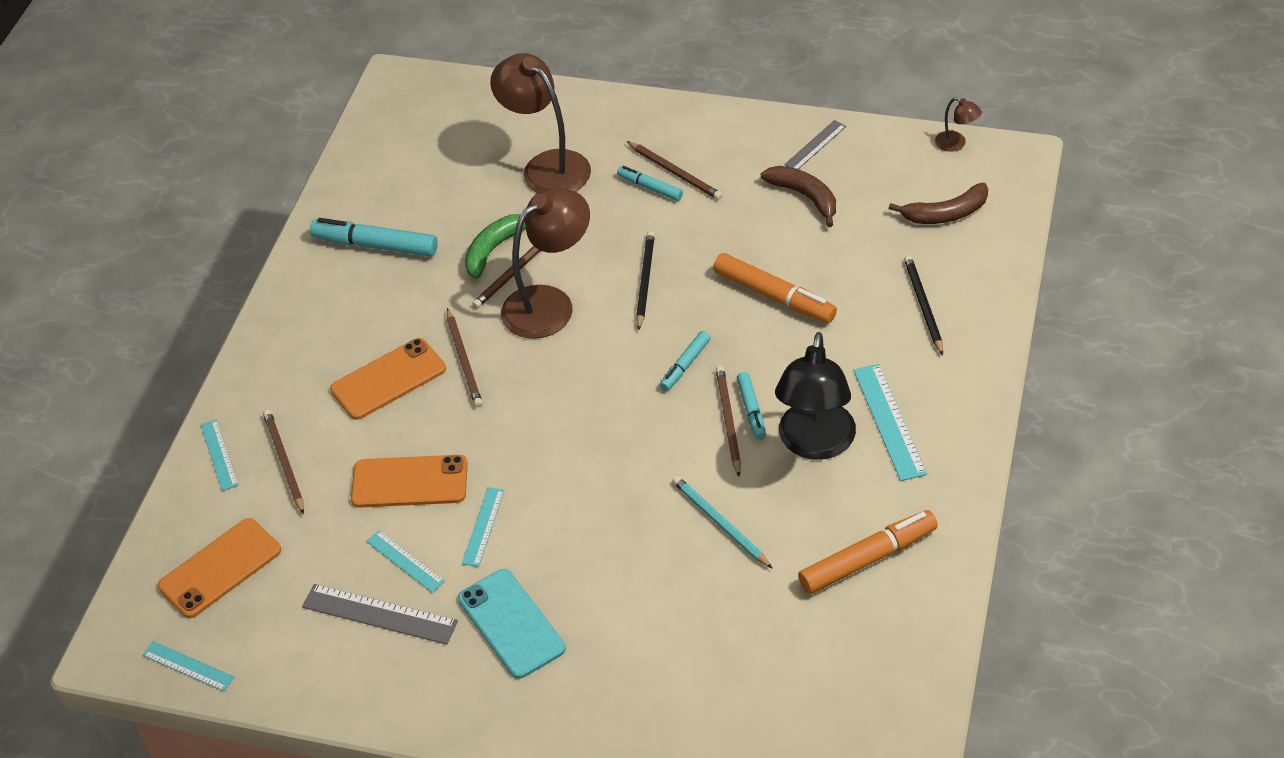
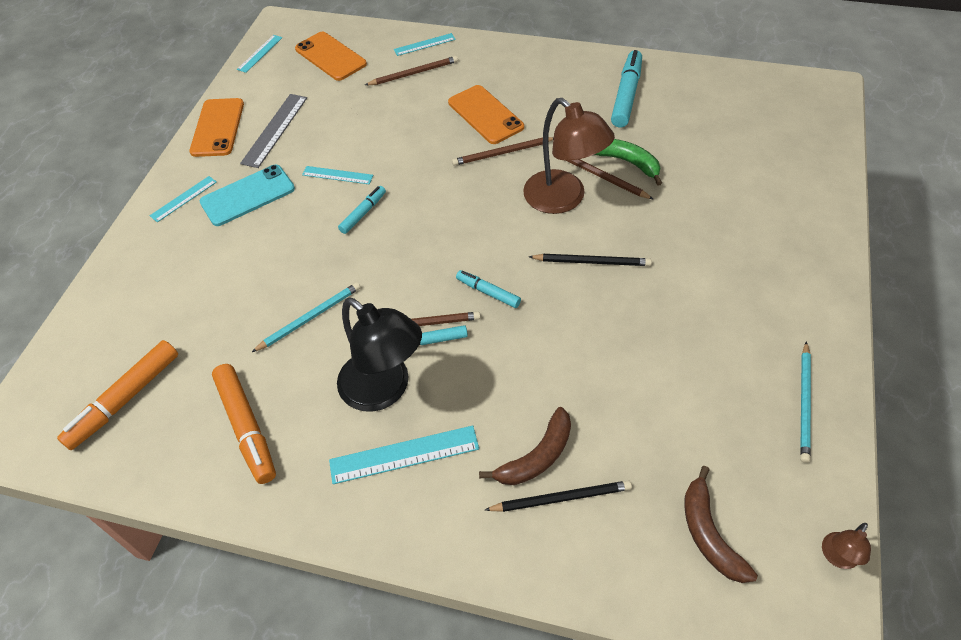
camera: 90 degrees right, 5 degrees up
orange phone [351,455,468,508] -> orange phone moved to [189,98,244,157]
turquoise ruler [366,530,445,593] -> turquoise ruler moved to [150,176,217,222]
brown lamp [490,53,591,193] -> none
turquoise marker [617,166,683,201] -> turquoise marker moved to [338,186,386,234]
brown pencil [627,141,722,200] -> none
orange marker [713,253,837,323] -> orange marker moved to [57,340,178,450]
brown banana [761,166,836,227] -> brown banana moved to [479,407,571,485]
black lamp [775,332,856,460] -> black lamp turned 150 degrees counterclockwise [337,298,422,412]
grey ruler [784,120,846,169] -> turquoise pencil [800,341,811,463]

